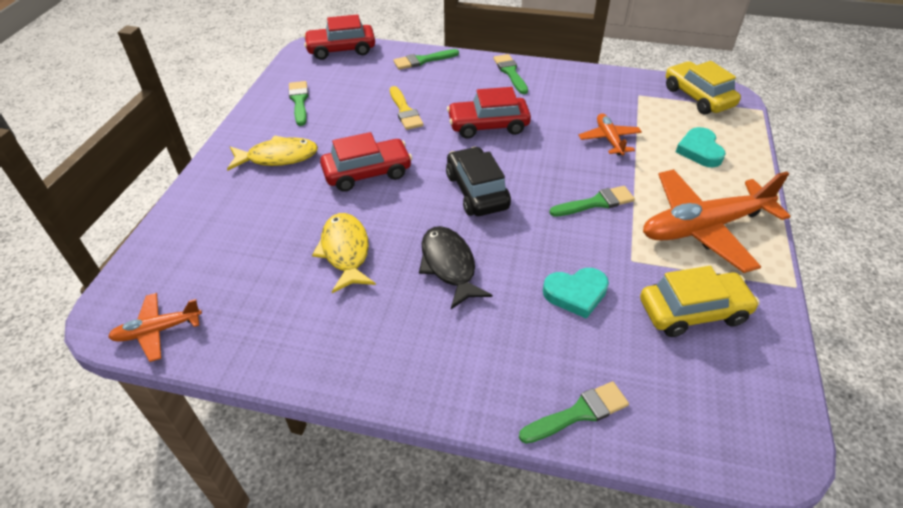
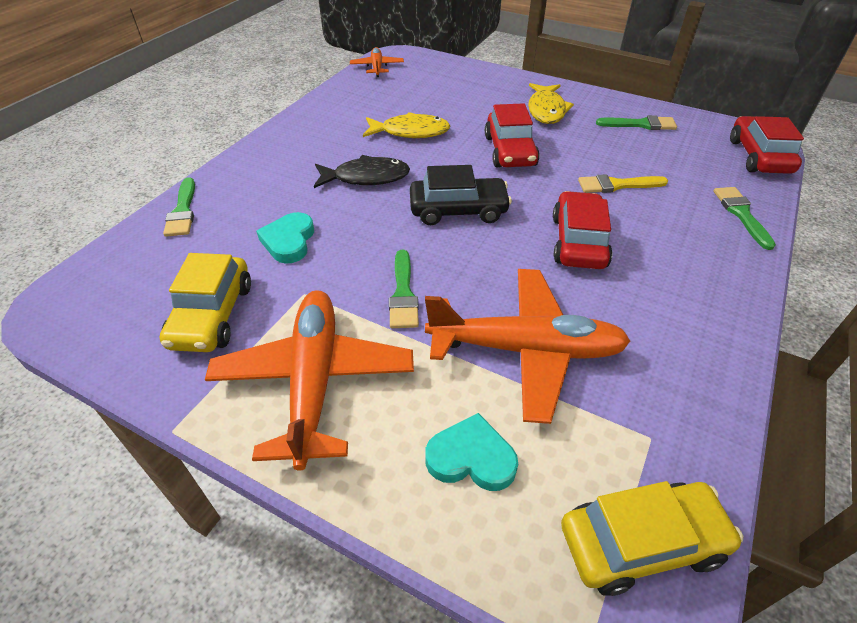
camera: 105 degrees right, 0 degrees up
green brush [493,54,528,94] -> none
orange plane [578,113,642,156] -> orange plane [425,269,630,424], size x1.98

